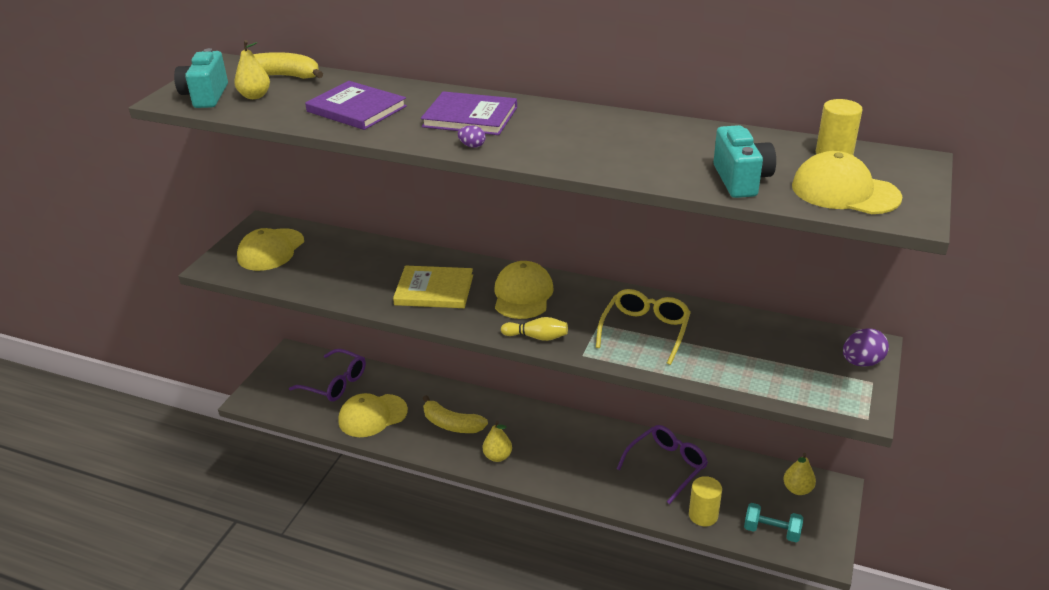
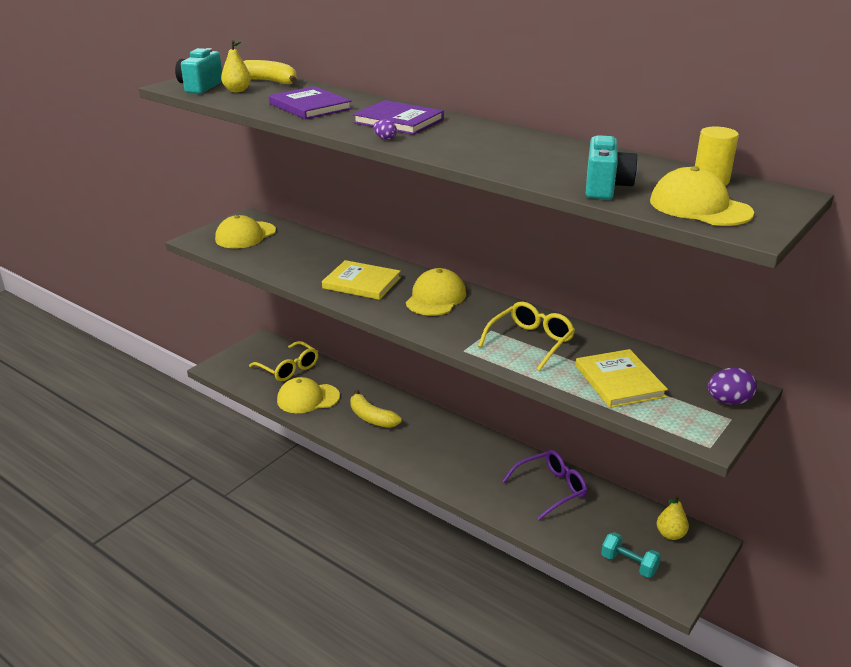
camera: 15 degrees right, 5 degrees down
purple glasses [289,349,366,401] -> yellow glasses [249,341,318,381]
yellow pear [483,421,512,462] -> none
yellow bowling pin [501,317,568,341] -> none
yellow cylinder [689,476,722,526] -> none
none -> yellow book [575,349,668,408]

